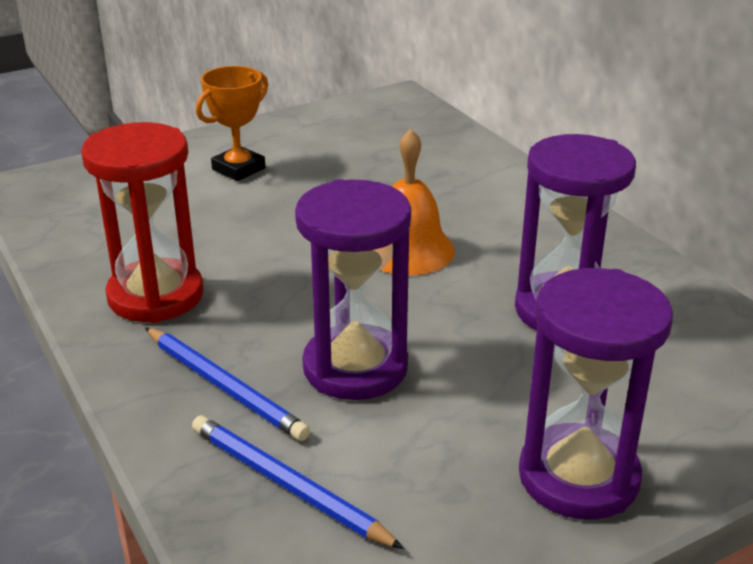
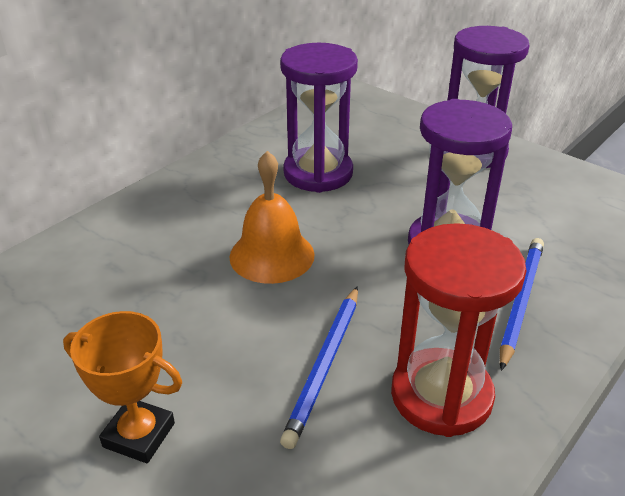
camera: 110 degrees left, 5 degrees up
blue pencil [192,416,404,549] -> blue pencil moved to [280,286,358,449]

